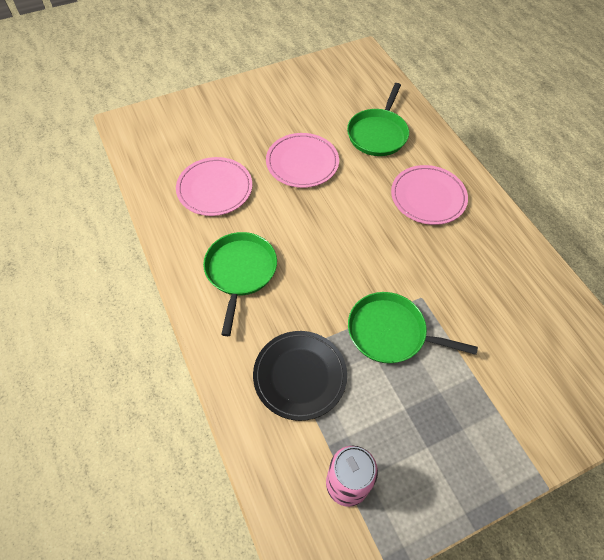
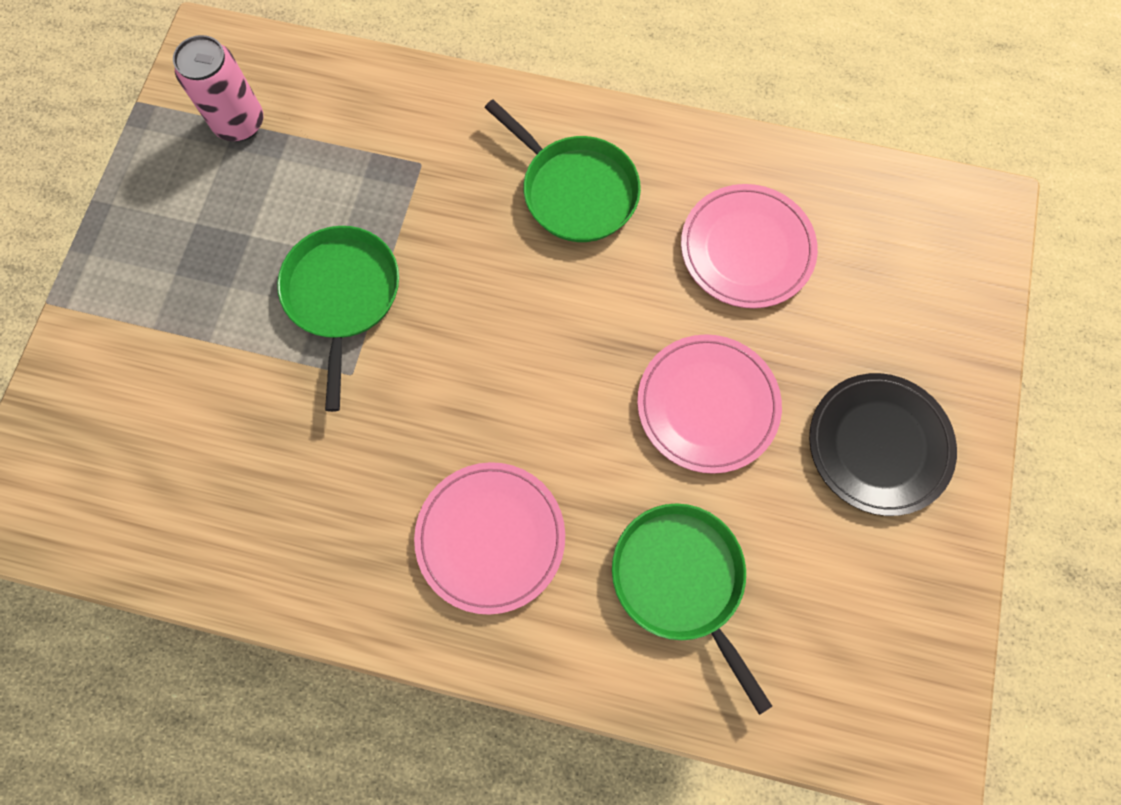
camera: 130 degrees right, 15 degrees up
black plate [253,331,347,421] -> black plate moved to [809,373,957,516]
green pan [348,292,478,363] -> green pan turned 60 degrees counterclockwise [277,226,399,412]

